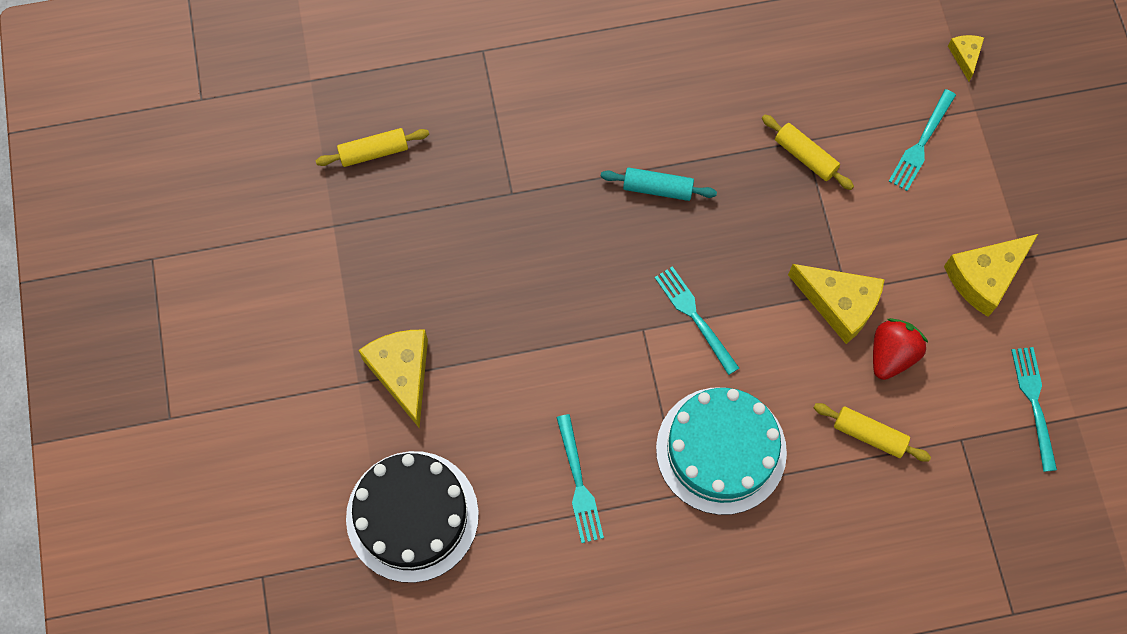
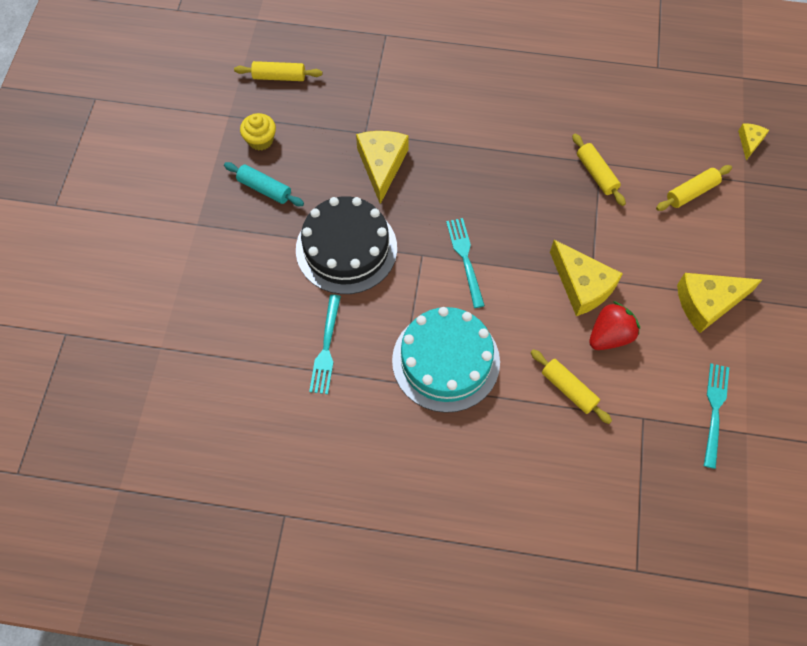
camera: 20 degrees right, 5 degrees down
black cake [346,451,479,583] -> black cake moved to [296,196,397,294]
yellow cheese [358,330,428,428] -> yellow cheese moved to [356,131,409,204]
turquoise rolling pin [601,167,717,201] -> turquoise rolling pin moved to [224,162,304,206]
turquoise fork [888,89,956,191] -> yellow rolling pin [656,165,732,211]
none -> yellow cupcake [240,113,276,150]

